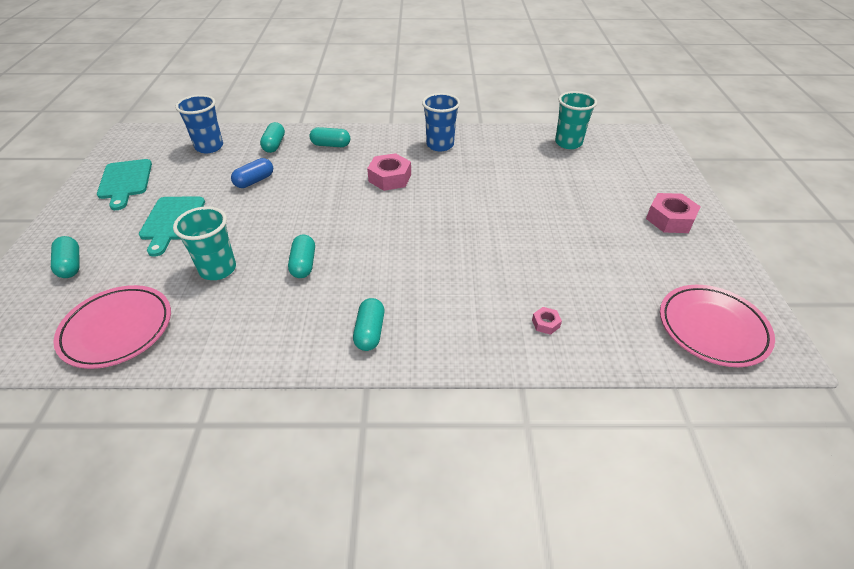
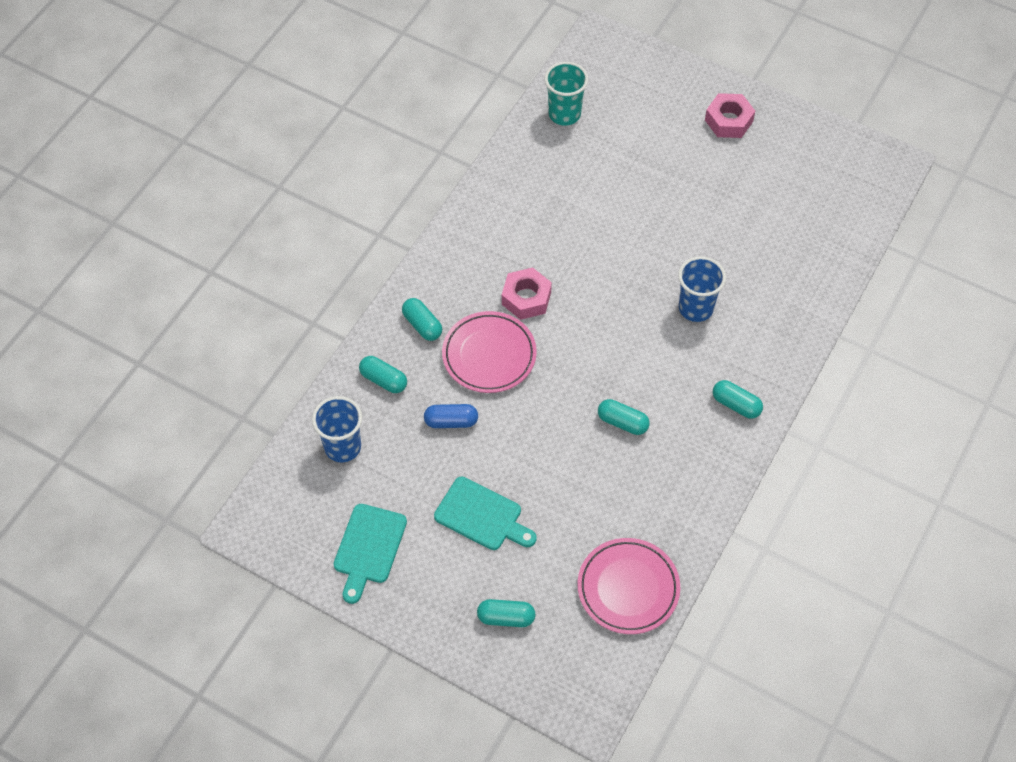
camera: 60 degrees left, 15 degrees up
turquoise cutting board [97,159,152,210] -> turquoise cutting board turned 90 degrees clockwise [334,504,407,604]
turquoise cup [173,206,236,280] -> none
blue capsule [231,158,273,188] -> blue capsule turned 75 degrees counterclockwise [424,404,478,428]
turquoise capsule [309,127,350,147] -> turquoise capsule turned 75 degrees counterclockwise [402,298,442,341]
blue cup [422,93,460,151] -> blue cup moved to [678,256,726,322]
pink nut [532,307,562,335] -> none
pink plate [660,285,775,367] -> pink plate moved to [442,311,537,393]

